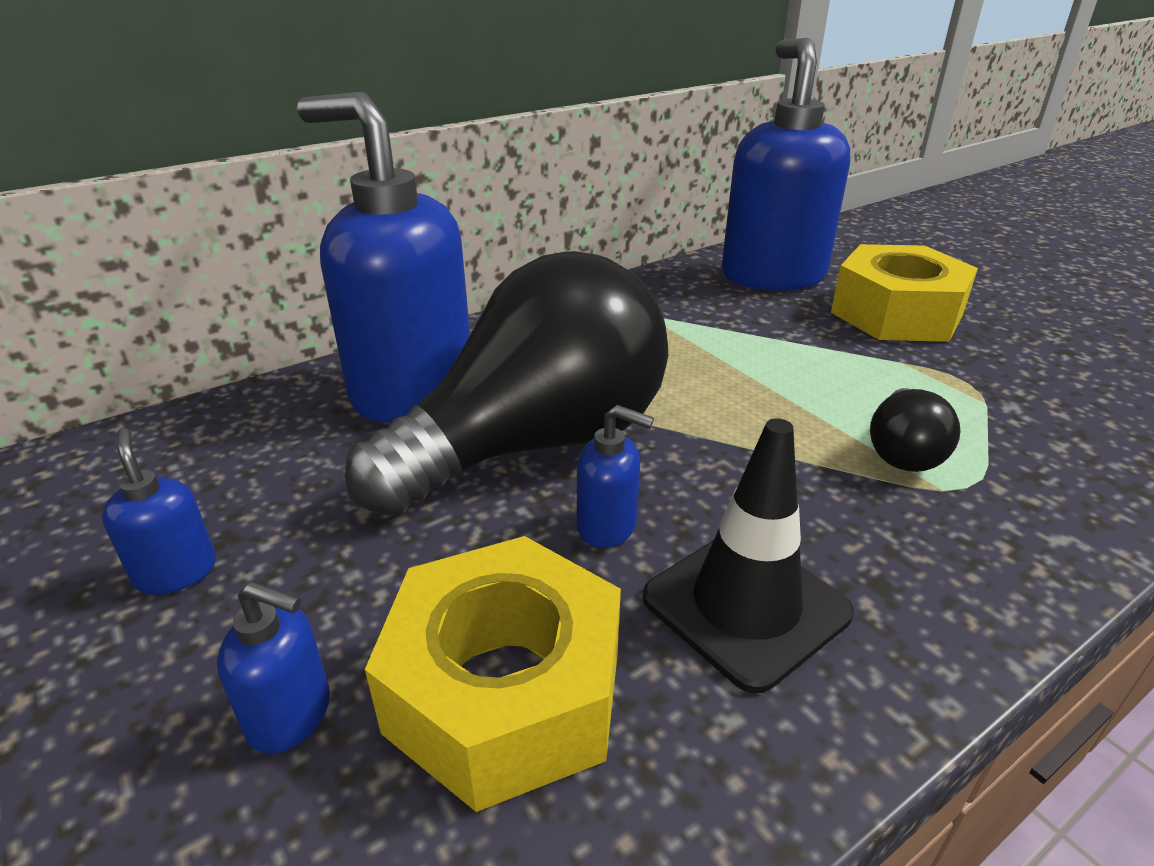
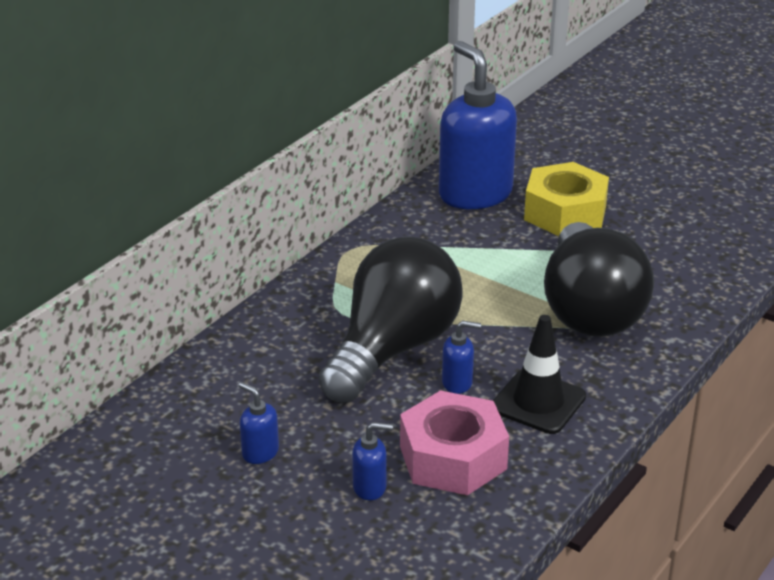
camera: 20 degrees left, 0 degrees up
blue soap dispenser [297,92,470,423] -> none
yellow nut [365,536,621,812] -> pink nut [400,390,509,495]
black light bulb [870,388,961,472] -> black light bulb [544,222,654,337], size x2.38

